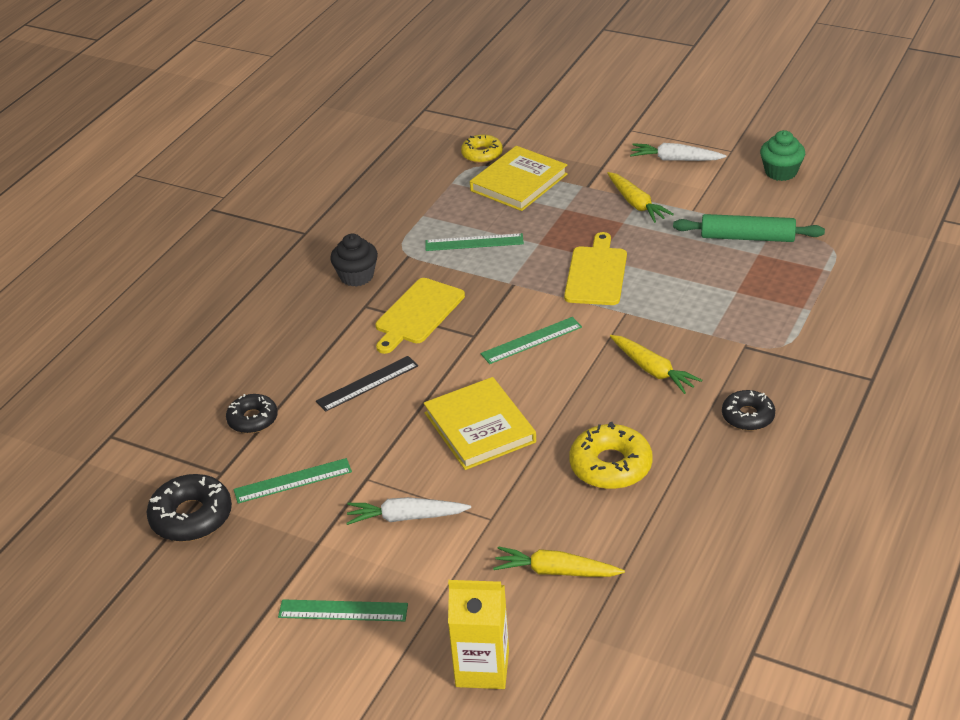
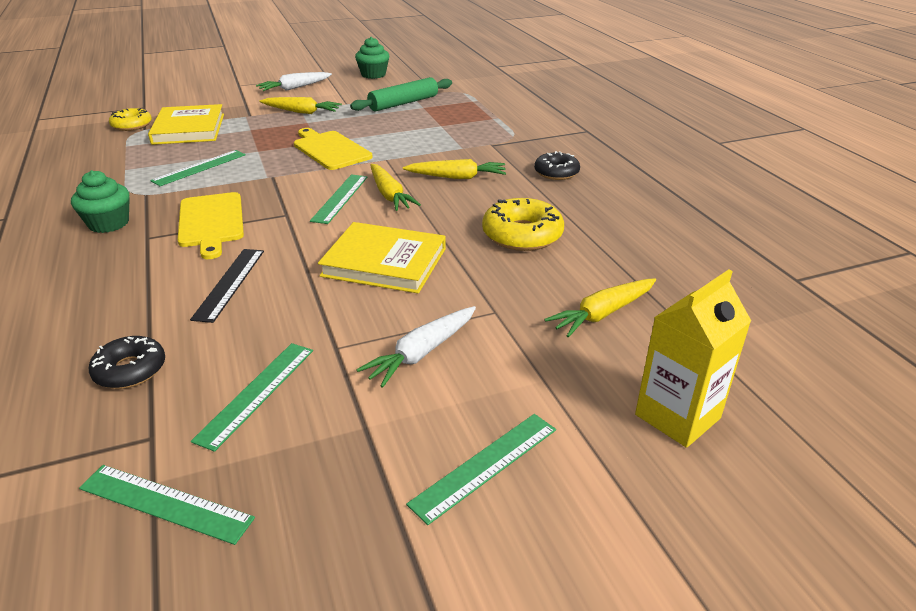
camera: 50 degrees left, 5 degrees down
black donut [147,474,232,542] -> green ruler [79,465,255,545]
black cupcake [330,234,378,287] -> green cupcake [71,170,130,233]
none -> yellow carrot [370,164,421,211]

